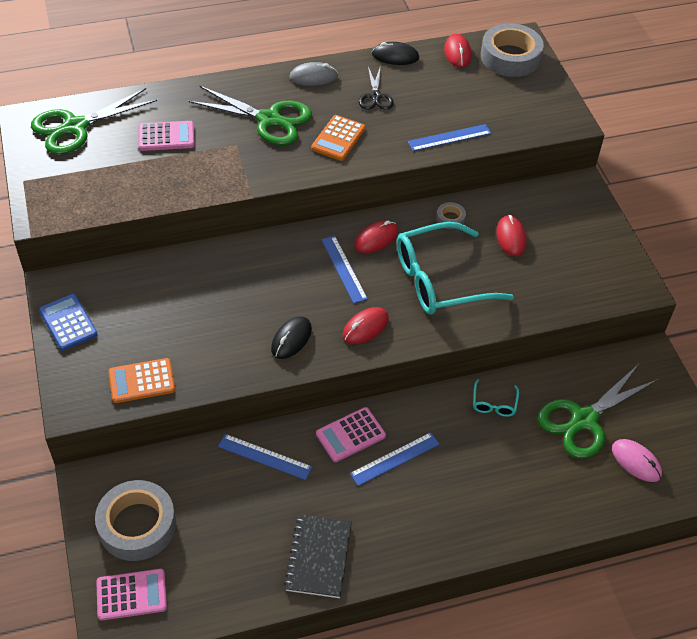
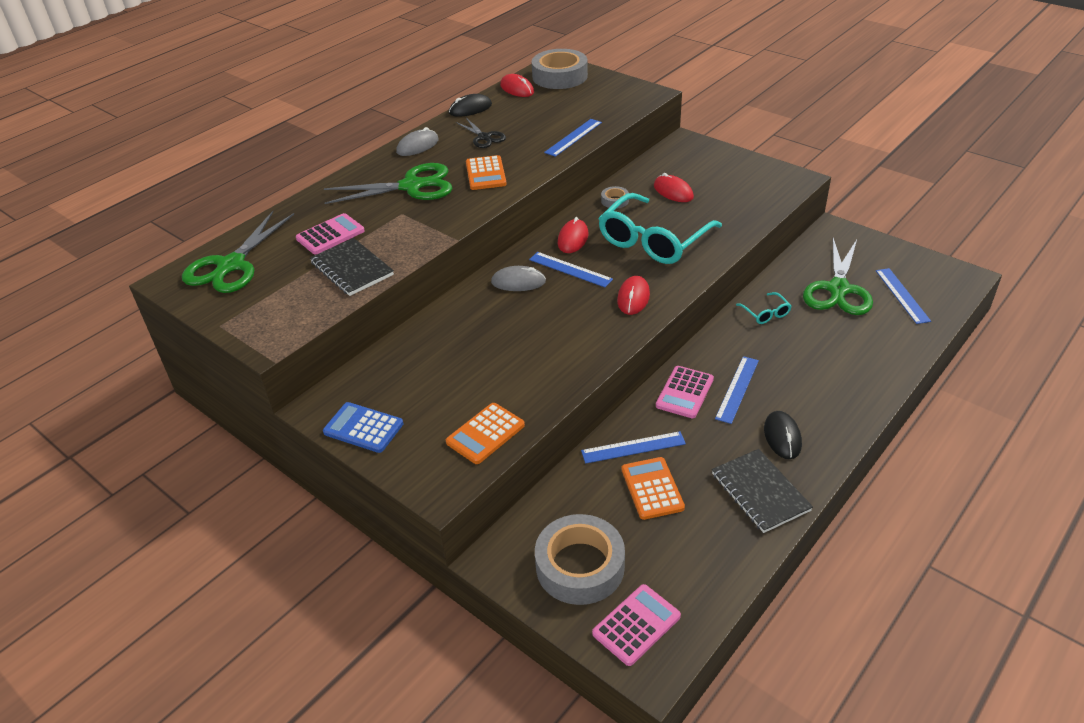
camera: 30 degrees left, 10 degrees down
black mouse [271,316,312,359] -> black mouse moved to [764,411,802,459]
pink mouse [612,439,662,482] -> blue ruler [876,268,931,324]
none -> black notebook [310,238,394,296]
none -> grey mouse [491,266,546,291]
none -> orange calculator [622,457,685,520]

